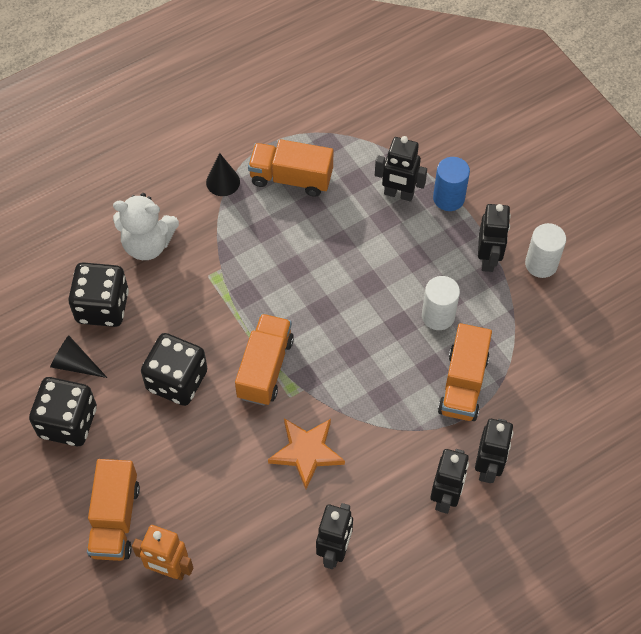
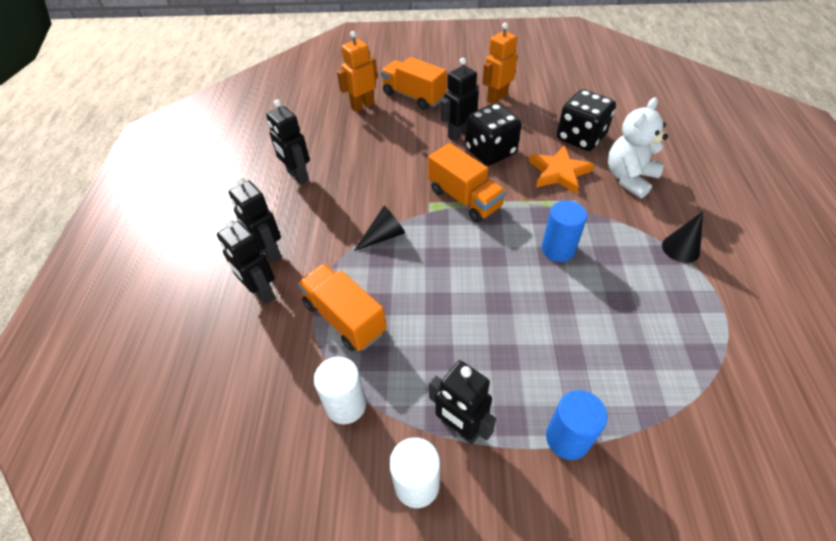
camera: 125 degrees right, 10 degrees down
black dice [29,377,97,446] -> orange robot [483,22,517,104]
black cone [50,335,107,378] -> black cone moved to [354,205,405,251]
orange truck [248,139,333,197] -> none
orange star [268,418,345,489] -> orange star moved to [529,145,594,194]
black robot [375,136,427,202] -> black robot moved to [441,58,479,141]
white cylinder [422,276,460,330] -> white cylinder moved to [314,356,366,424]
none -> blue cylinder [542,200,587,262]

